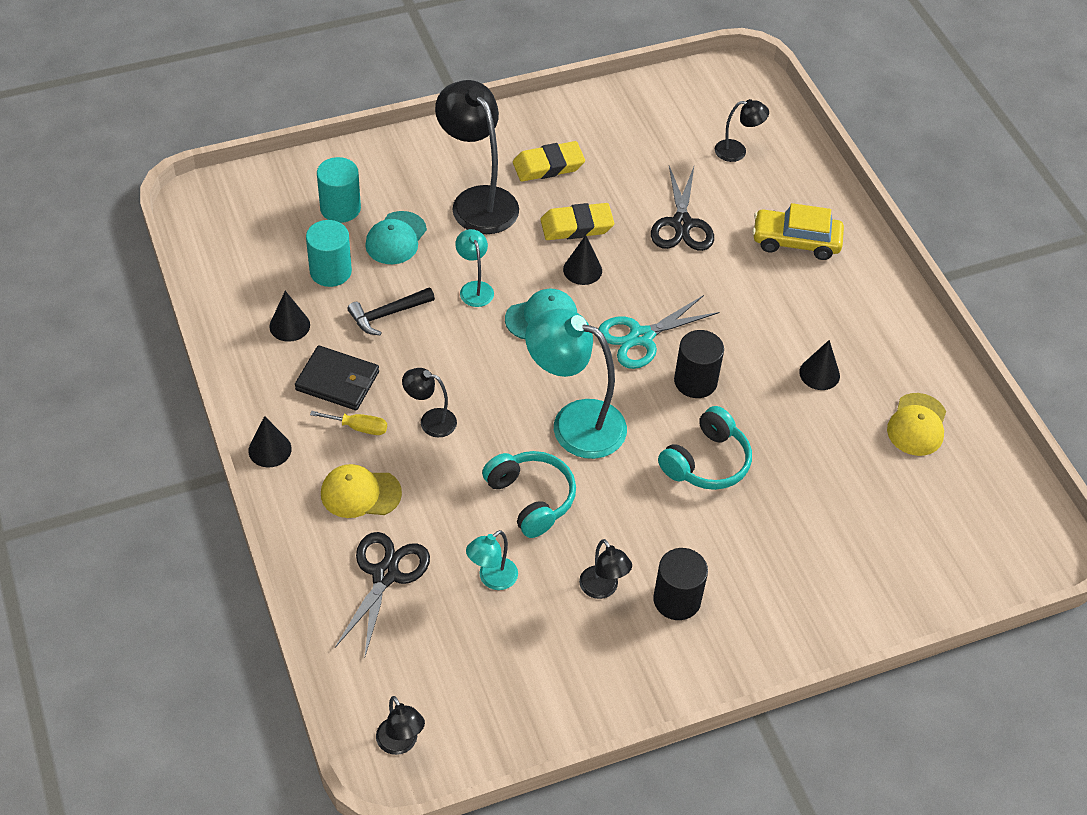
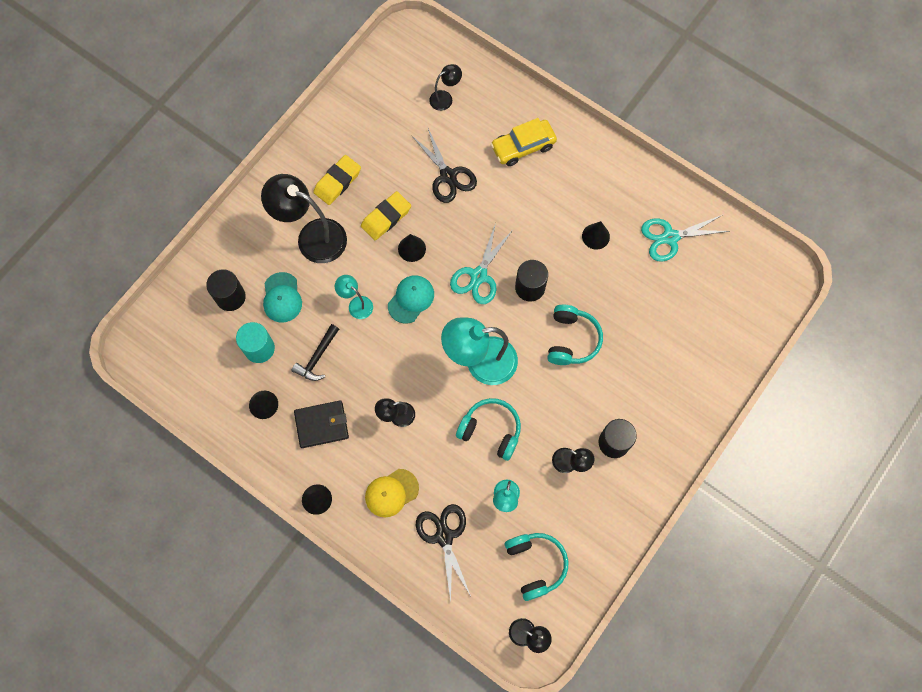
camera: 30 degrees left, 20 degrees up
yellow screwdriver [310,411,387,435] -> none
turquoise cylinder [317,157,361,223] -> black cylinder [206,269,246,311]
yellow cap [887,393,946,456] -> turquoise scissors [641,214,729,262]
none -> turquoise headphones [505,533,568,601]

